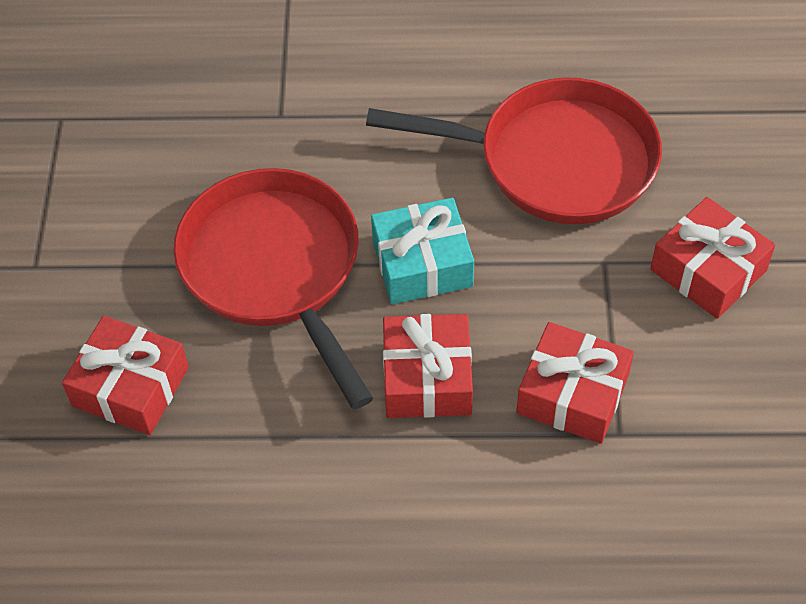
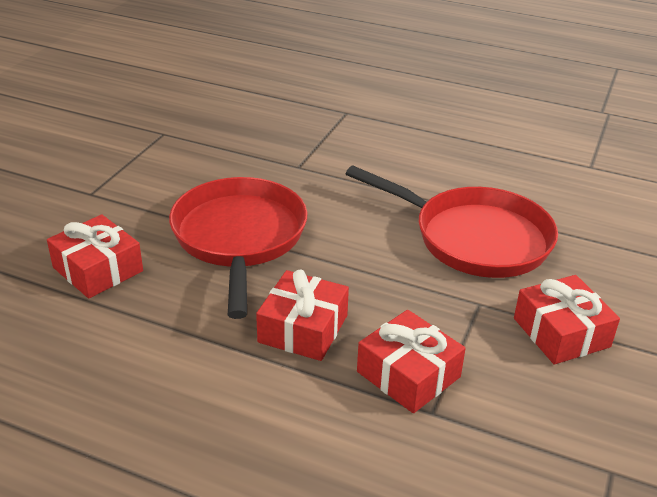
camera: 20 degrees right, 20 degrees down
turquoise gift [371,198,474,304] -> none

